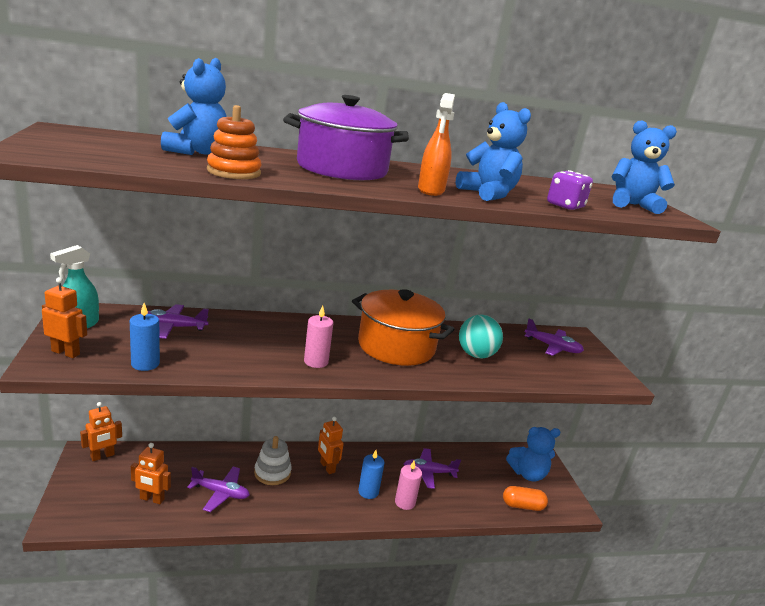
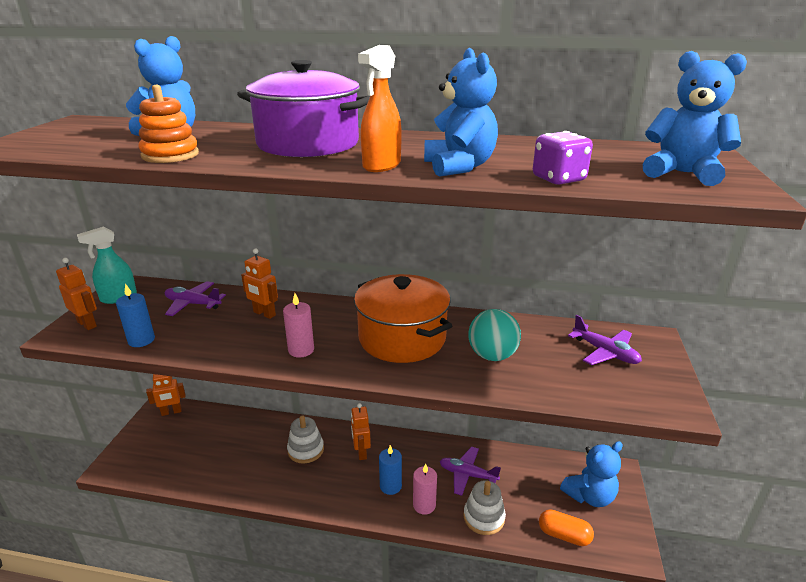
camera: 25 degrees right, 5 degrees up
orange robot [131,443,171,504] -> orange robot moved to [241,248,278,319]
purple plane [187,467,250,512] -> none
blue teddy bear [506,427,561,482] -> blue teddy bear turned 45 degrees counterclockwise [560,441,623,507]
none -> white stacking toy [463,480,506,535]

